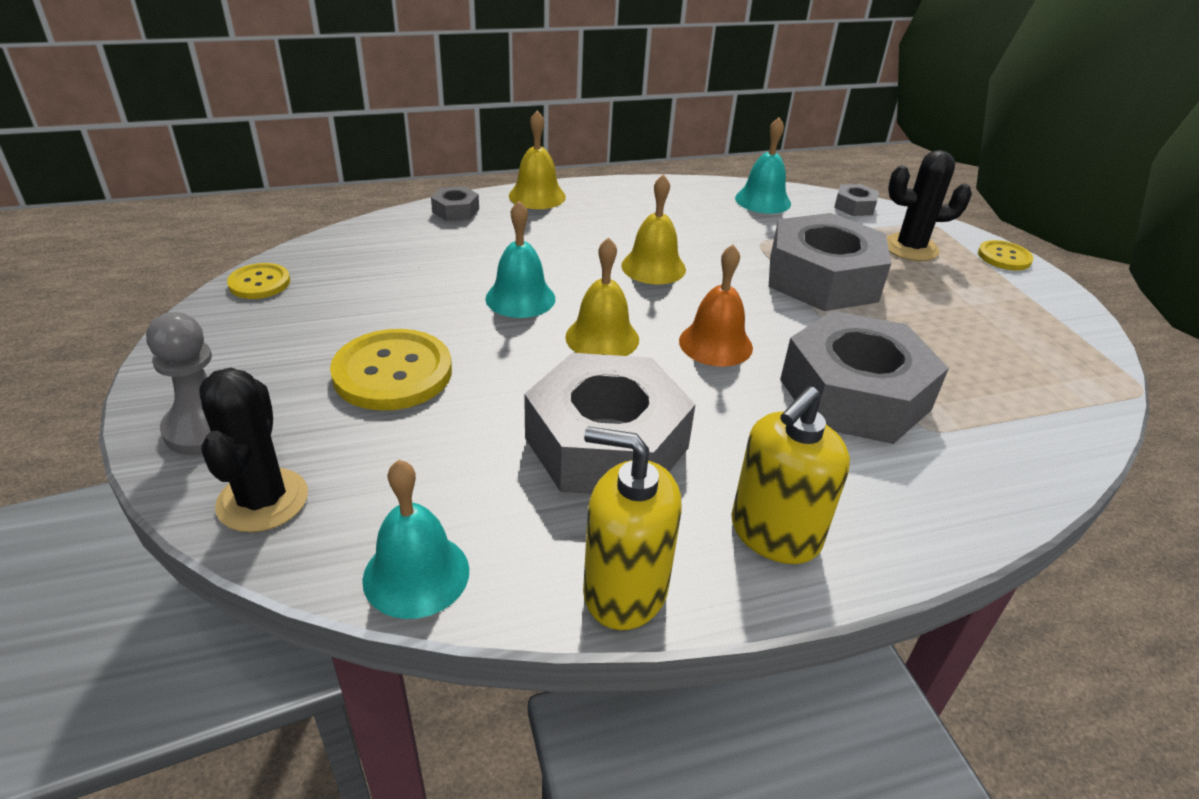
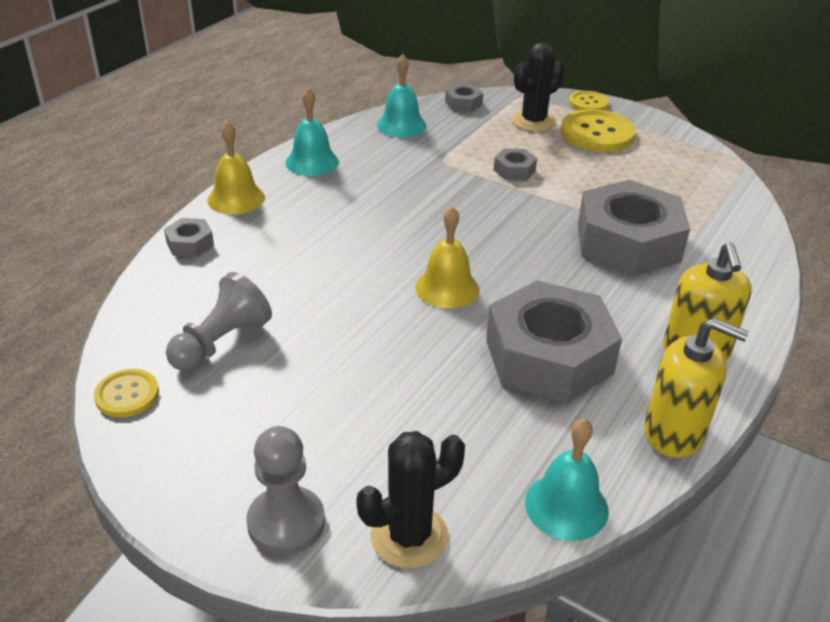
camera: 40 degrees left, 0 degrees up
black cactus [199,368,308,532] -> black cactus turned 75 degrees counterclockwise [356,431,465,569]
yellow button [330,329,452,411] -> yellow button moved to [561,109,636,152]
turquoise bell [486,201,555,318] -> turquoise bell moved to [285,88,339,176]
yellow soap dispenser [583,426,682,630] -> yellow soap dispenser turned 135 degrees counterclockwise [644,318,749,458]
yellow bell [621,174,686,284] -> none
orange bell [679,245,753,367] -> none
grey nut [769,213,891,311] -> grey nut [494,148,537,180], size x0.42
none -> grey pawn [166,272,272,371]

